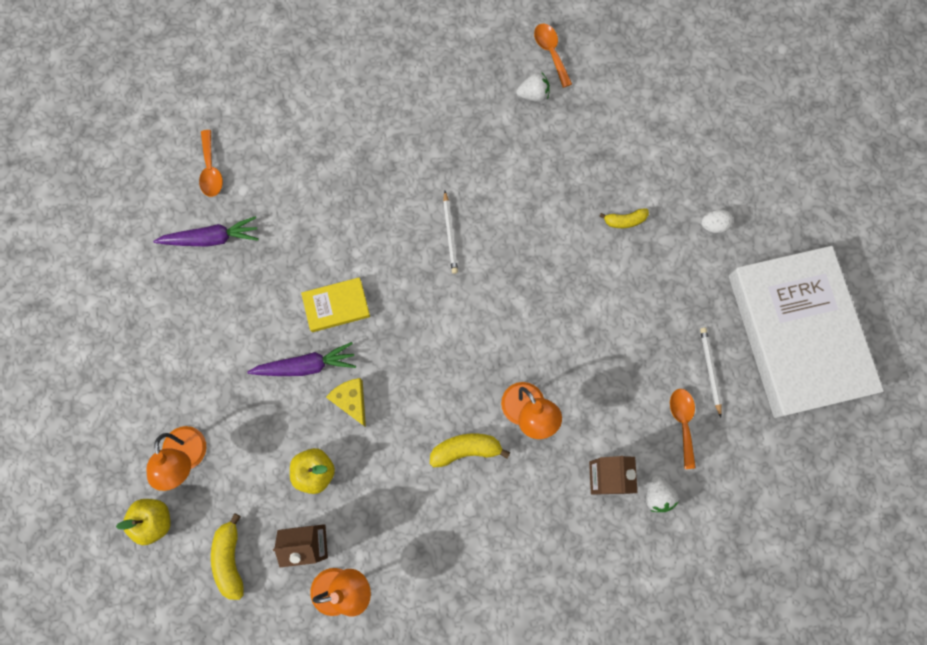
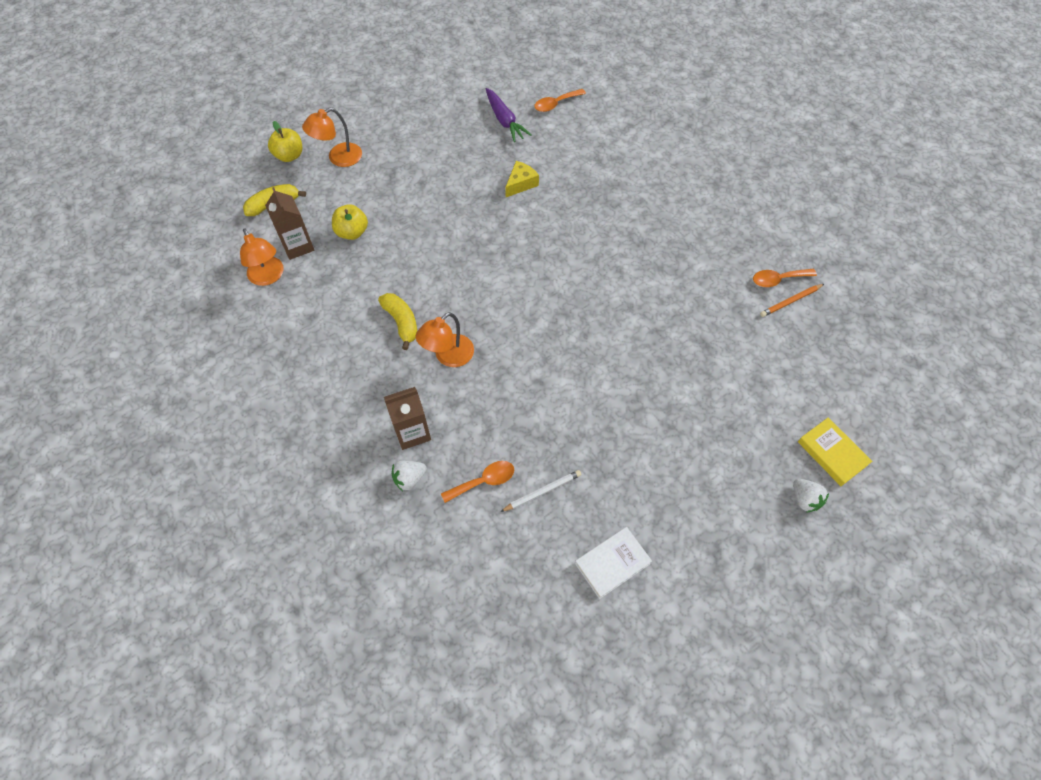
camera: 70 degrees right, 15 degrees down
purple carrot [247,342,356,376] -> none
yellow book [301,277,370,332] -> yellow book moved to [798,417,872,486]
yellow cheese [326,378,366,427] -> yellow cheese moved to [505,161,539,197]
white pencil [443,191,458,274] -> none
white strawberry [516,73,550,102] -> white strawberry moved to [793,479,829,513]
orange spoon [534,23,572,88] -> orange spoon turned 150 degrees counterclockwise [753,269,817,287]
yellow banana [599,208,649,228] -> none
white egg [701,209,733,233] -> none
white book [729,246,884,418] -> white book [575,527,652,599], size x0.40
none -> orange pencil [760,284,824,317]

